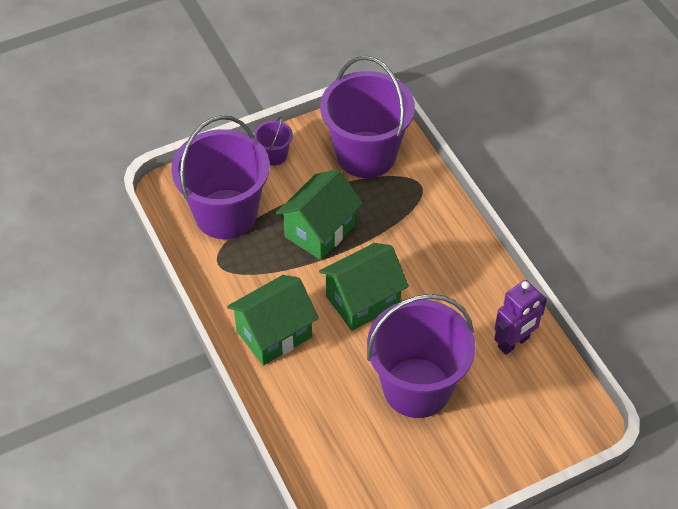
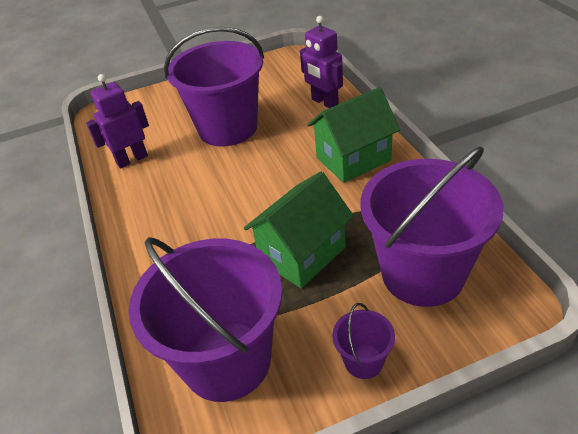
camera: 170 degrees left, 10 degrees down
green house [319,243,409,331] -> none
none -> purple robot [300,16,343,108]

